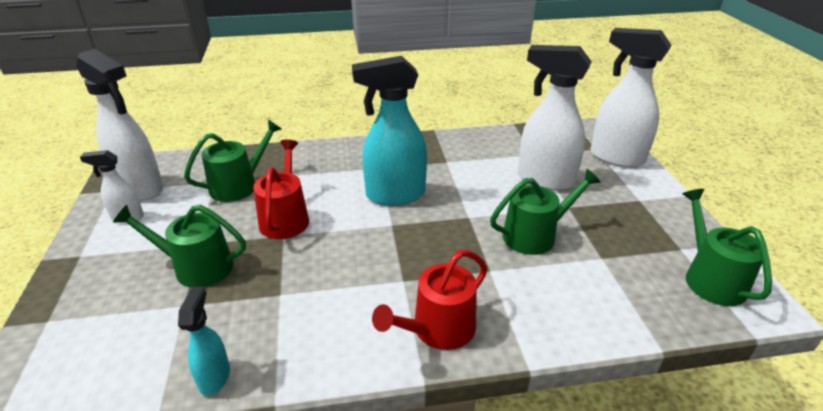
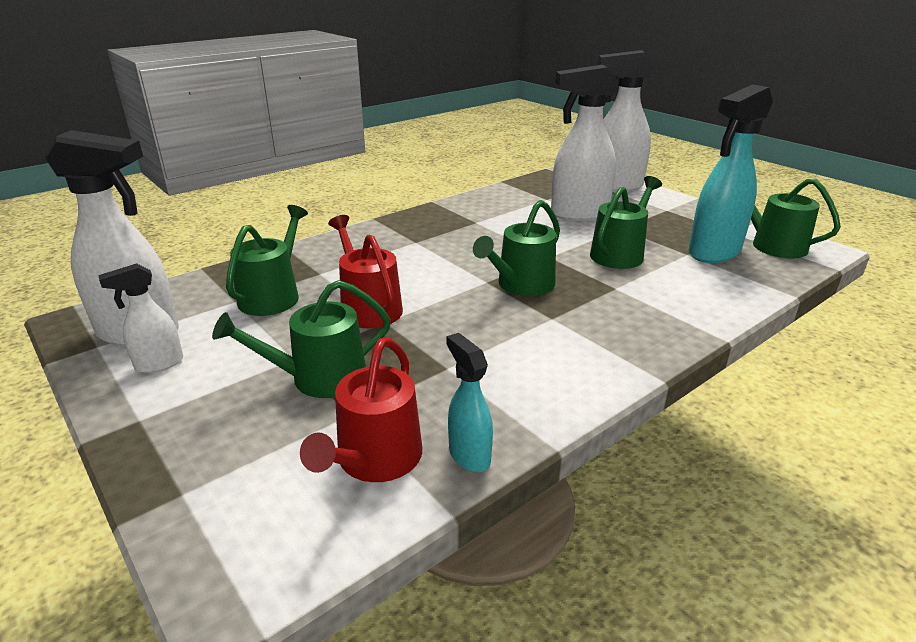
camera: 30 degrees left, 5 degrees down
turquoise spray bottle [352,56,427,206] -> turquoise spray bottle moved to [689,84,773,263]
red watering can [372,250,487,350] -> red watering can moved to [300,338,422,482]
none -> green watering can [473,200,560,296]

